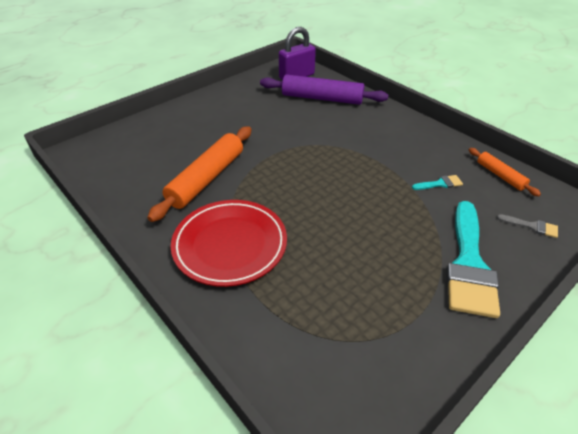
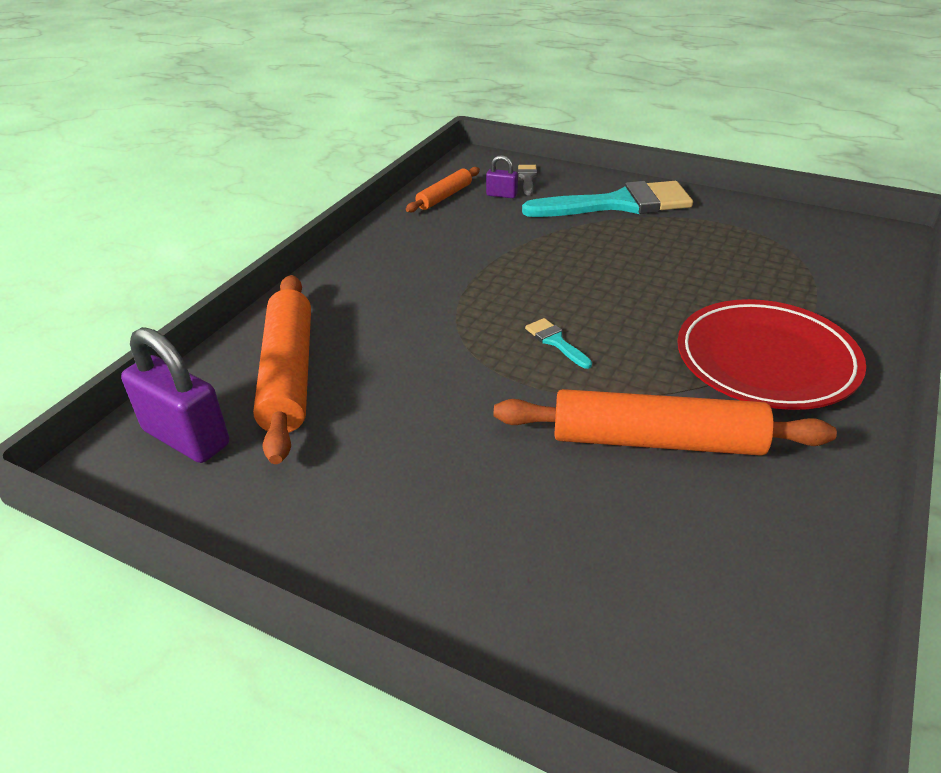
camera: 110 degrees left, 5 degrees down
purple rolling pin [260,75,388,105] -> orange rolling pin [253,275,311,464]
turquoise brush [412,175,463,190] -> turquoise brush moved to [525,318,592,369]
none -> purple padlock [486,155,518,198]

